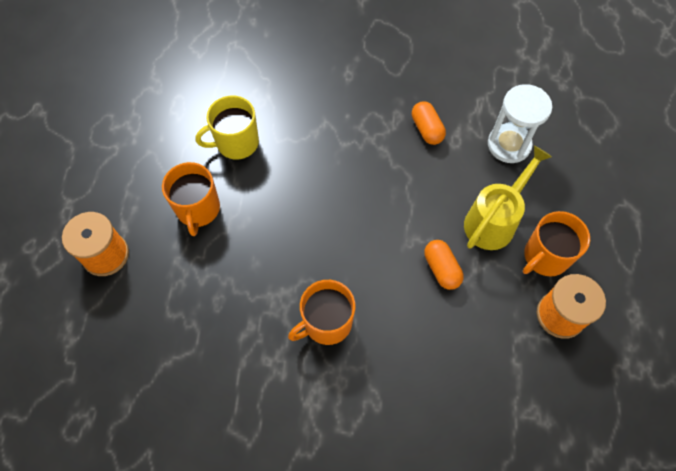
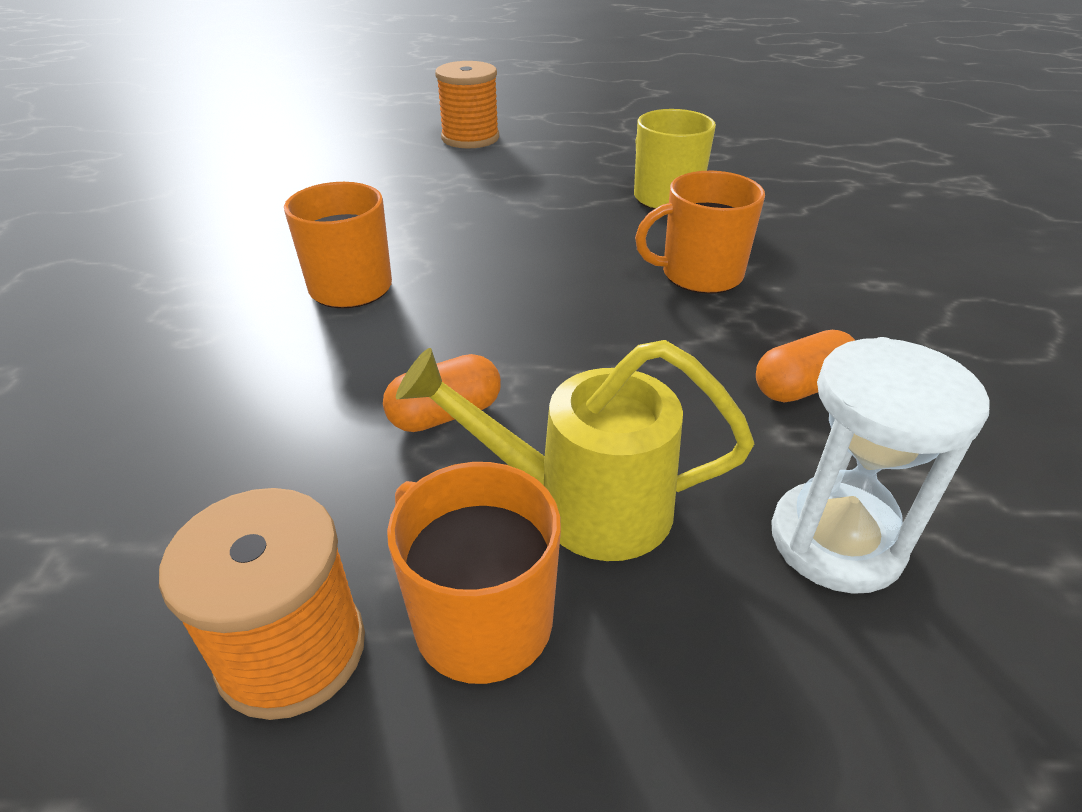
camera: 85 degrees right, 25 degrees down
orange mug [162,162,220,236] -> orange mug moved to [635,171,765,294]
yellow watering can [464,145,552,250] -> yellow watering can turned 150 degrees clockwise [396,340,754,561]

